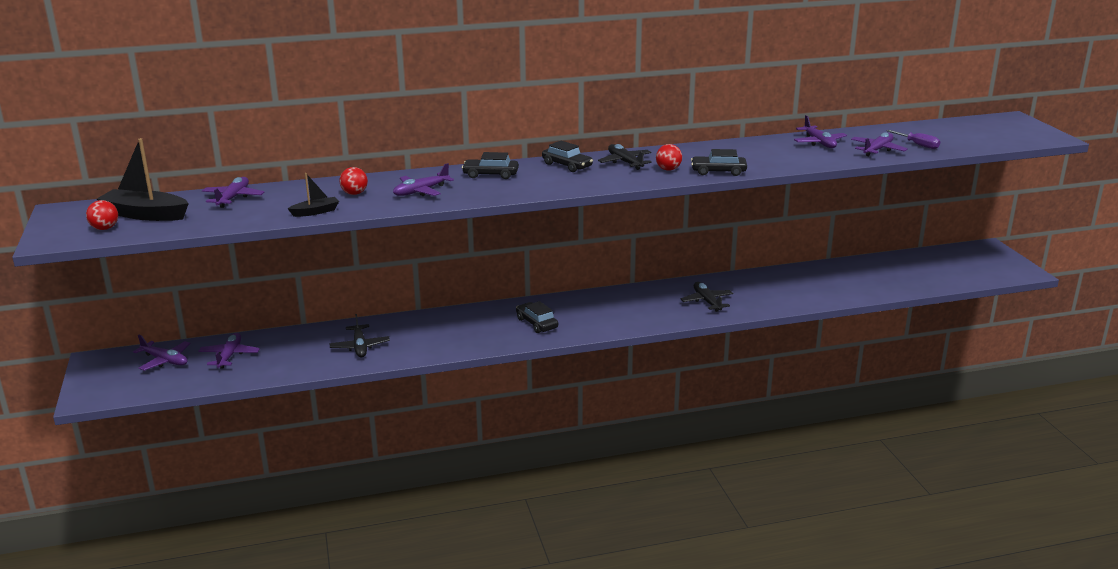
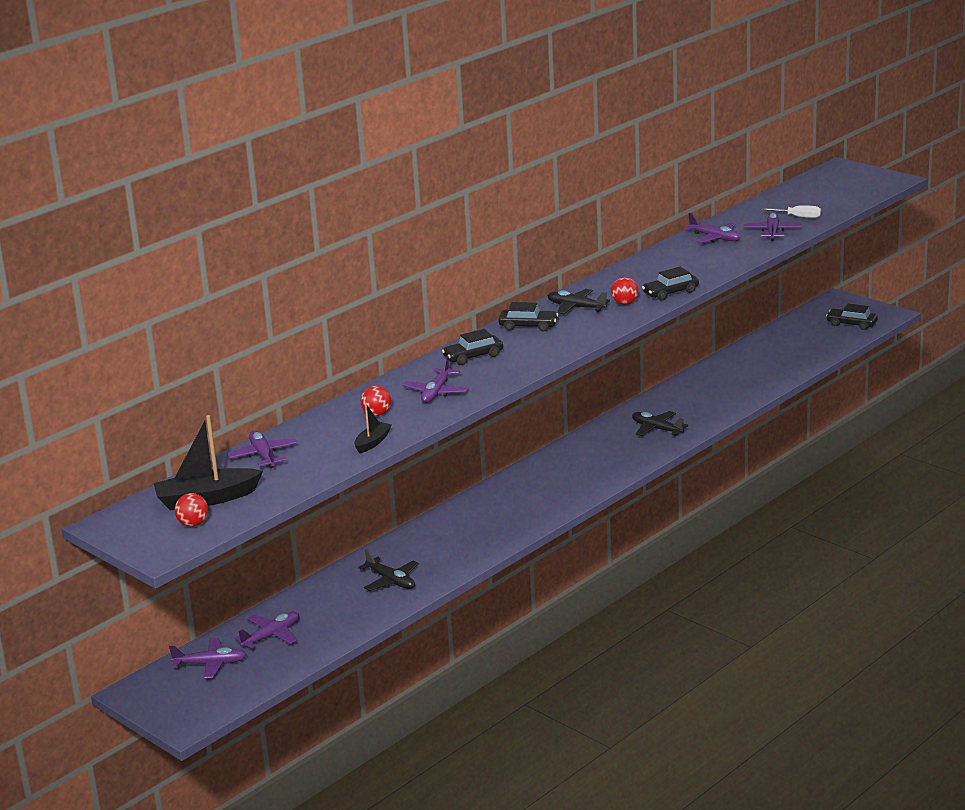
camera: 30 degrees left, 0 degrees up
purple plane [198,333,260,369] -> purple plane turned 75 degrees clockwise [234,612,299,649]
black car [516,301,558,333] -> black car moved to [826,304,878,330]
purple screwdriver [886,130,940,149] -> white screwdriver [762,205,821,218]

